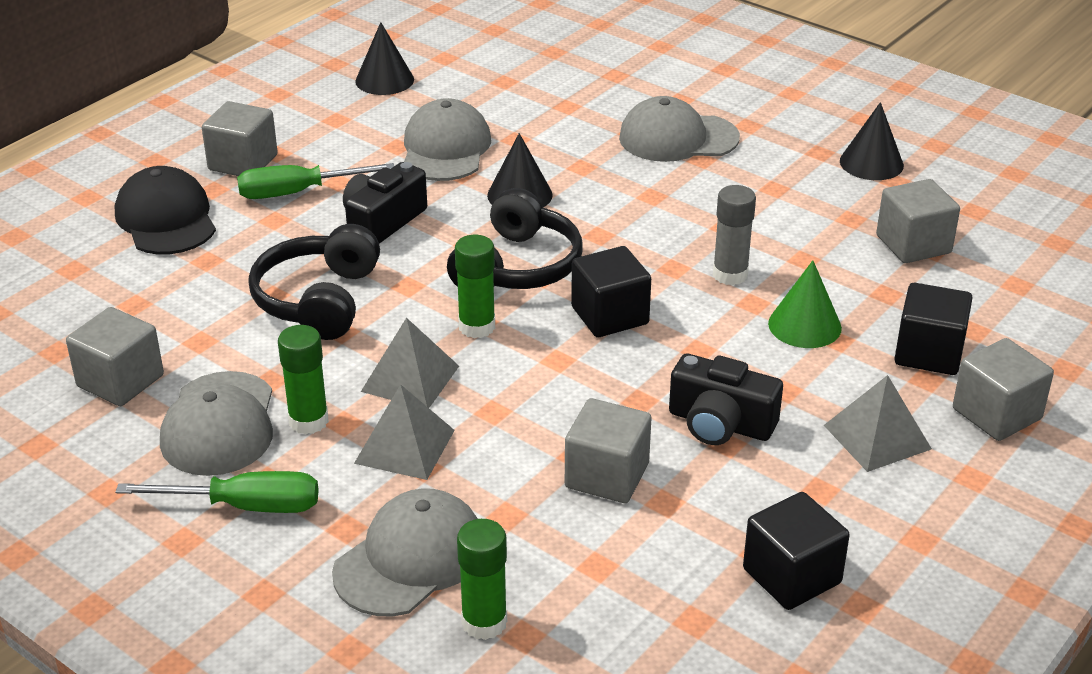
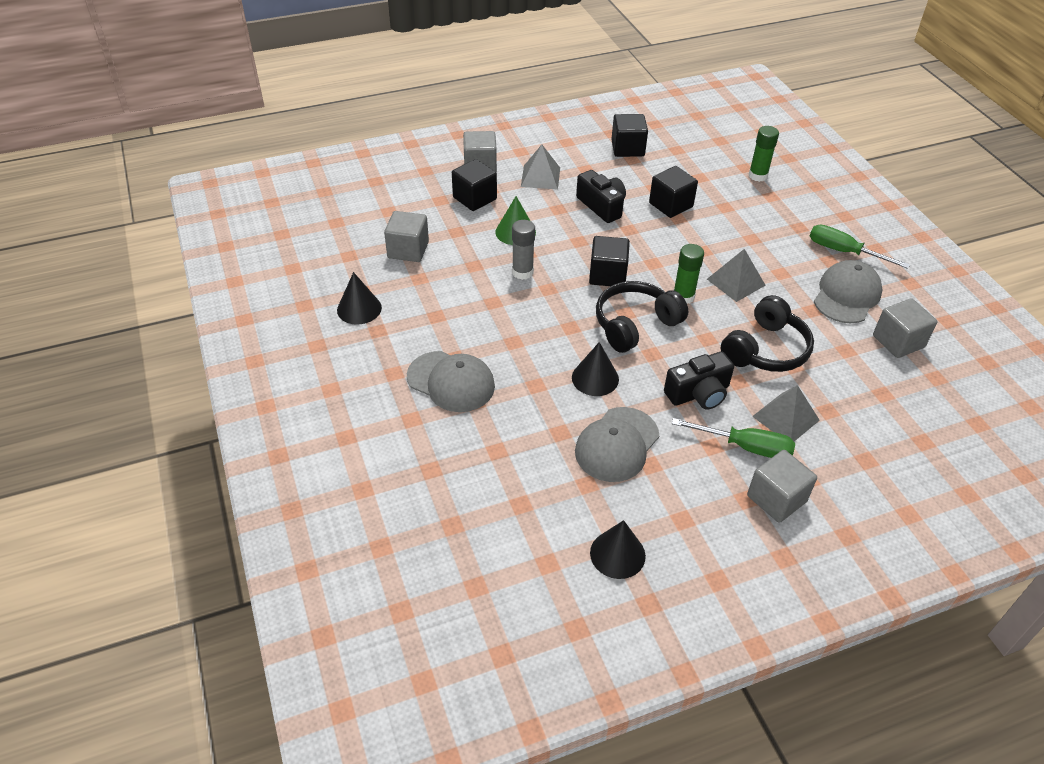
camera: 150 degrees left, 10 degrees up
black cap [115,166,216,254] -> none
green glue stick [278,325,329,435] -> none
grey cap [332,488,478,616] -> none
grey pyramid [354,384,455,480] -> grey pyramid moved to [752,385,820,441]
grey cube [565,398,652,503] -> black cube [649,166,698,218]

